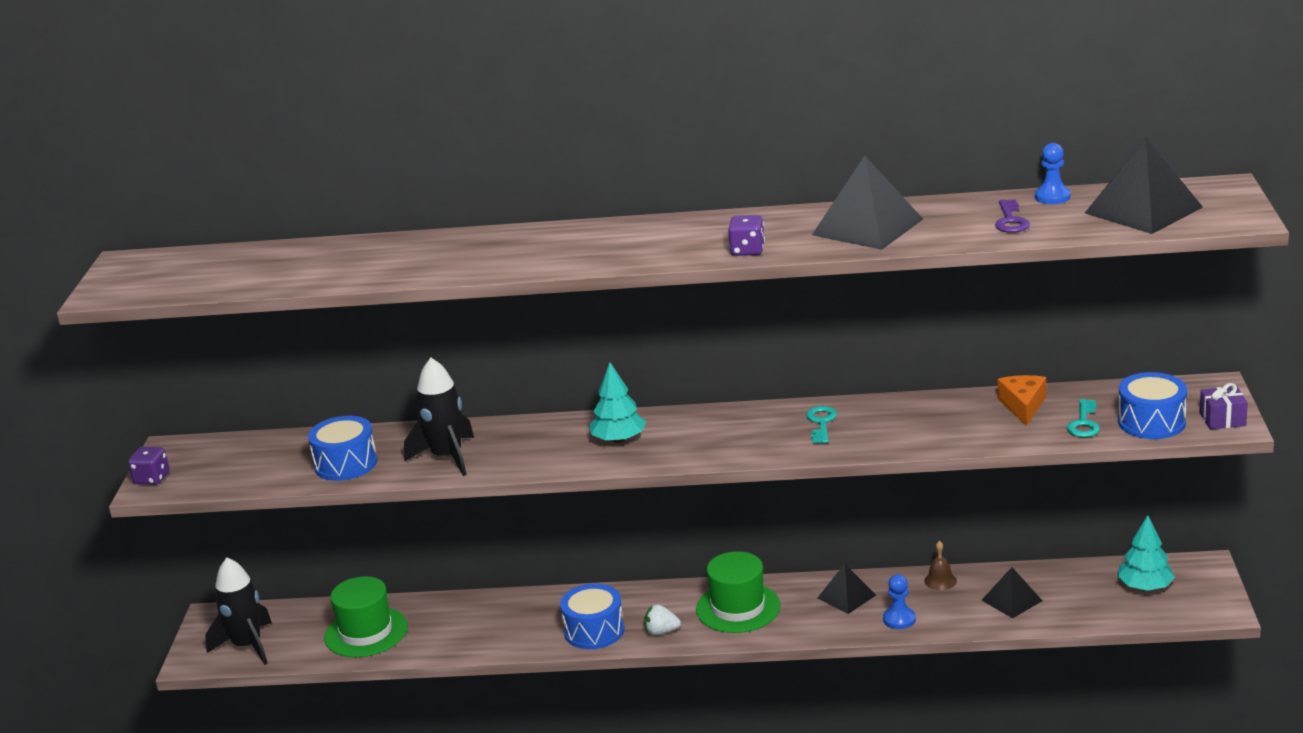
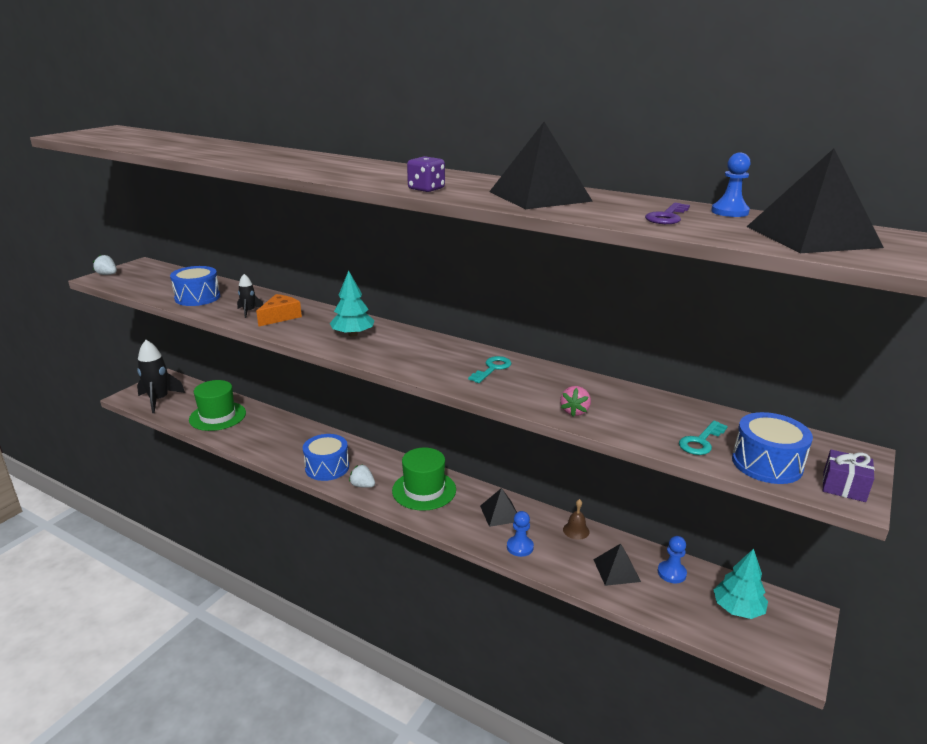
camera: 25 degrees right, 0 degrees up
purple dice [128,447,170,485] -> white strawberry [93,255,117,275]
black rocket [404,358,474,476] -> black rocket [237,274,263,318], size x0.50
orange cheese [997,375,1046,426] -> orange cheese moved to [256,294,302,327]
none -> pink strawberry [560,386,591,416]
none -> blue pawn [658,536,687,583]

